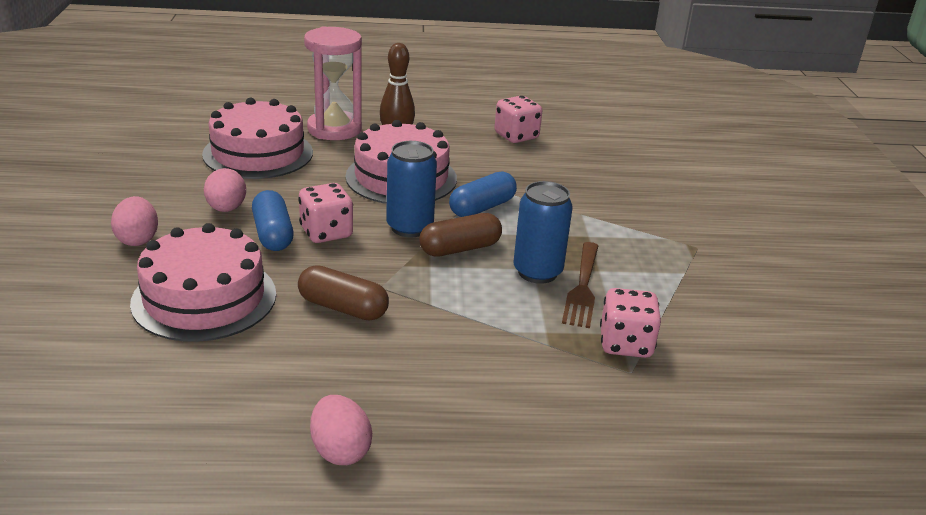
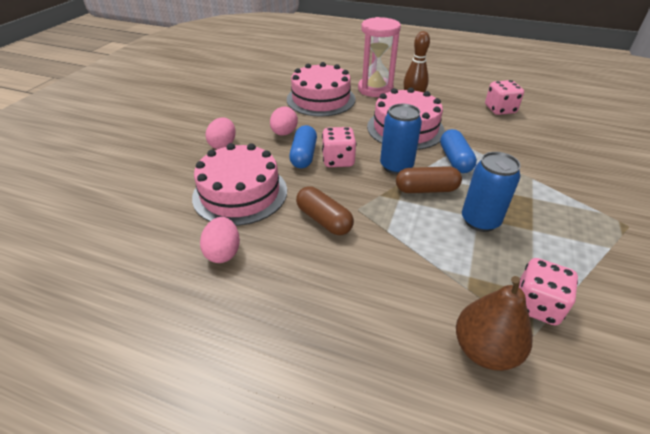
camera: 25 degrees right, 10 degrees up
pink egg [310,395,372,465] -> pink egg moved to [200,217,240,263]
blue capsule [449,171,517,217] -> blue capsule turned 75 degrees counterclockwise [440,129,477,173]
brown fork [562,242,598,328] -> none
none -> brown pear [456,276,533,371]

